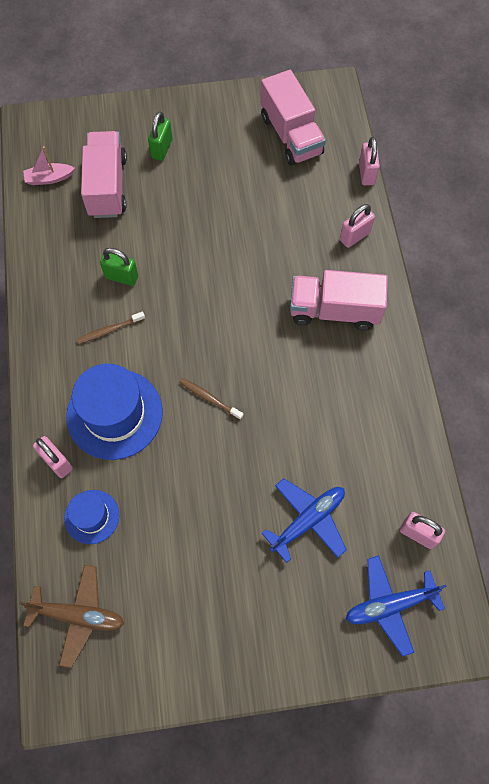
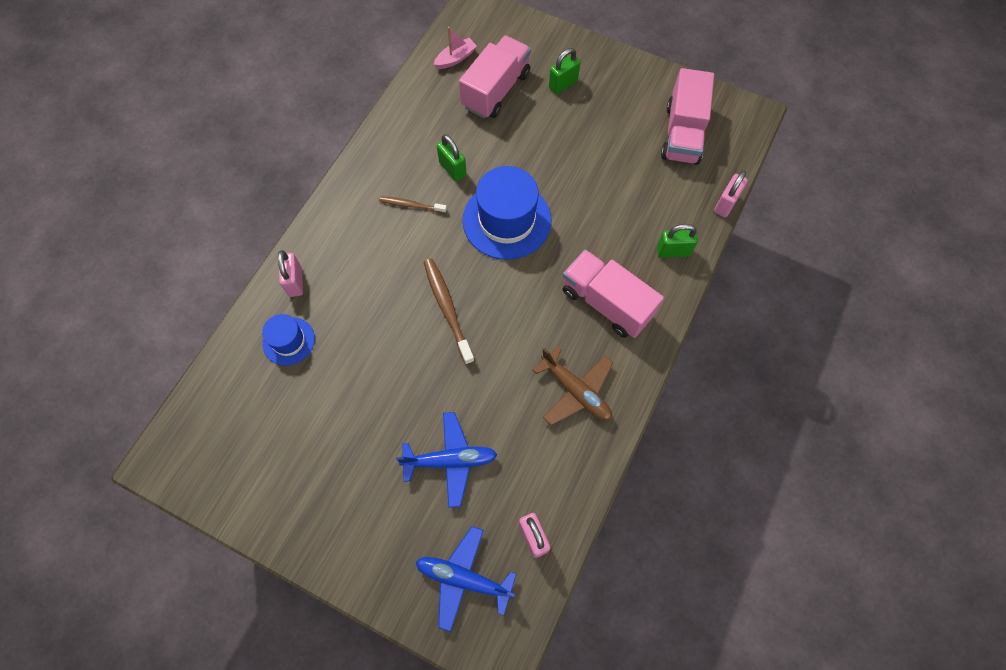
camera: 35 degrees right, 0 degrees up
brown plane [19,565,124,668] -> brown plane moved to [533,346,613,425]
pink boat [23,146,75,185] -> pink boat turned 120 degrees clockwise [434,27,477,69]
blue hat [66,364,163,460] -> blue hat moved to [463,166,551,260]
brown toothbrush [179,378,244,420] -> brown toothbrush [424,259,475,365], size x1.65
pink padlock [340,204,375,248] -> green padlock [657,224,698,258]

